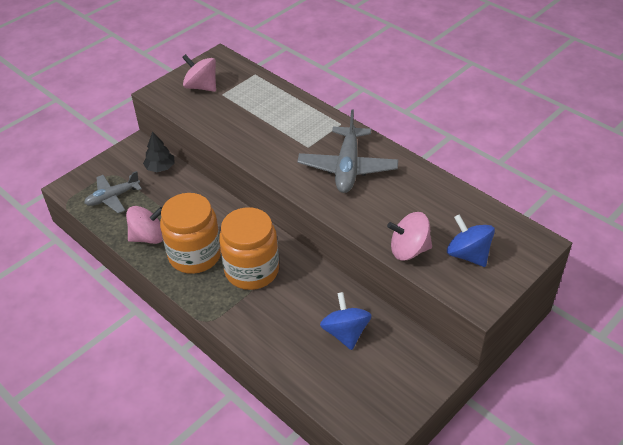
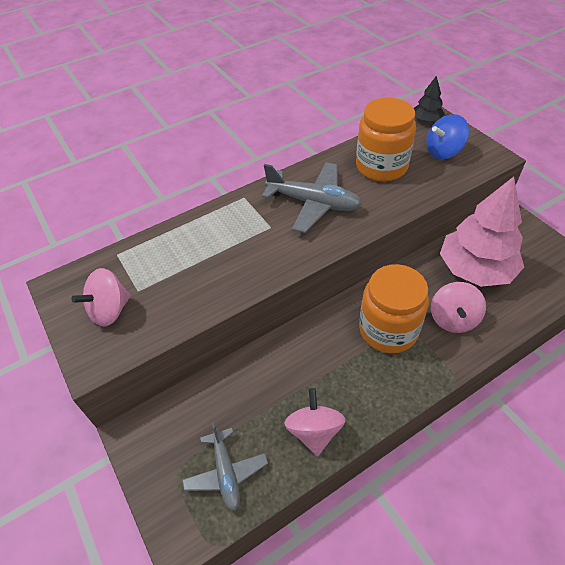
camera: 75 degrees left, 5 degrees up
black tree [143,131,175,172] -> black tree moved to [414,76,445,122]
orange jar [160,193,221,274] -> orange jar moved to [356,98,416,181]
blue spinning top [320,292,372,350] -> pink tree [440,177,524,287]
pink spinning top [387,212,432,260] -> pink spinning top moved to [431,282,486,333]

